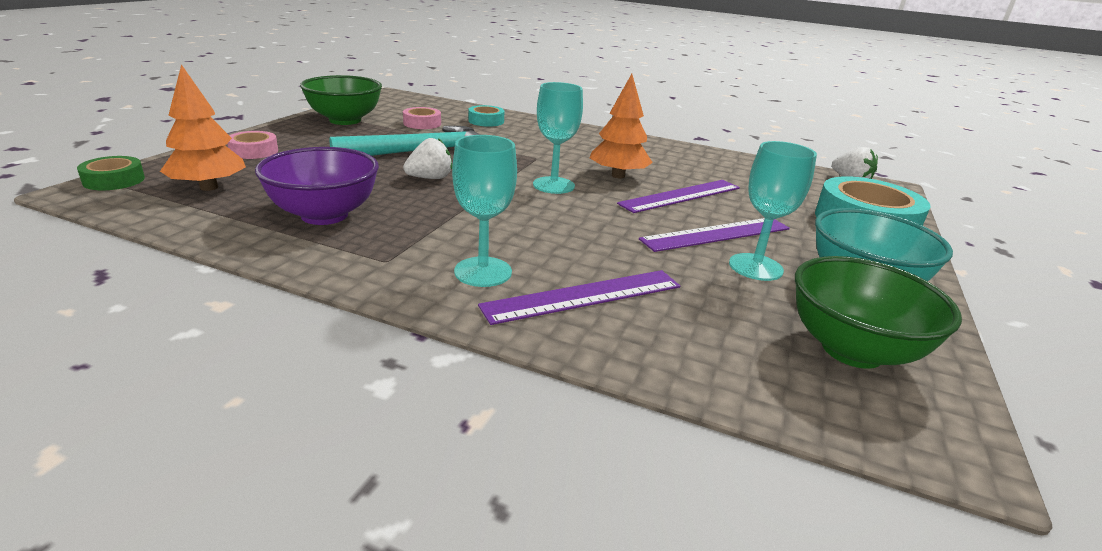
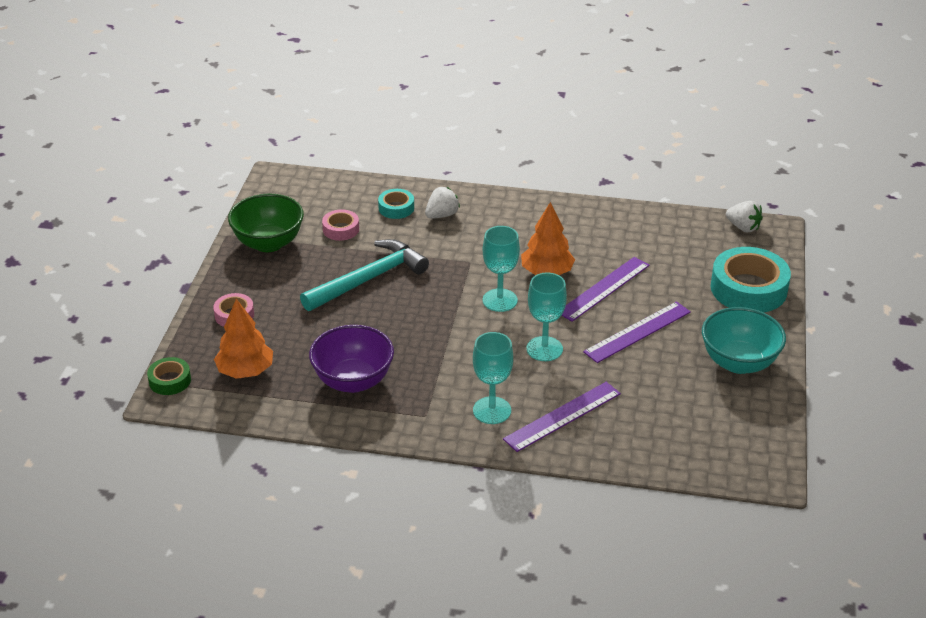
camera: 10 degrees left, 10 degrees up
white strawberry [403,138,452,179] -> white strawberry moved to [425,187,460,219]
turquoise goblet [729,141,817,281] -> turquoise goblet moved to [526,272,567,361]
green bowl [795,256,962,369] -> none

